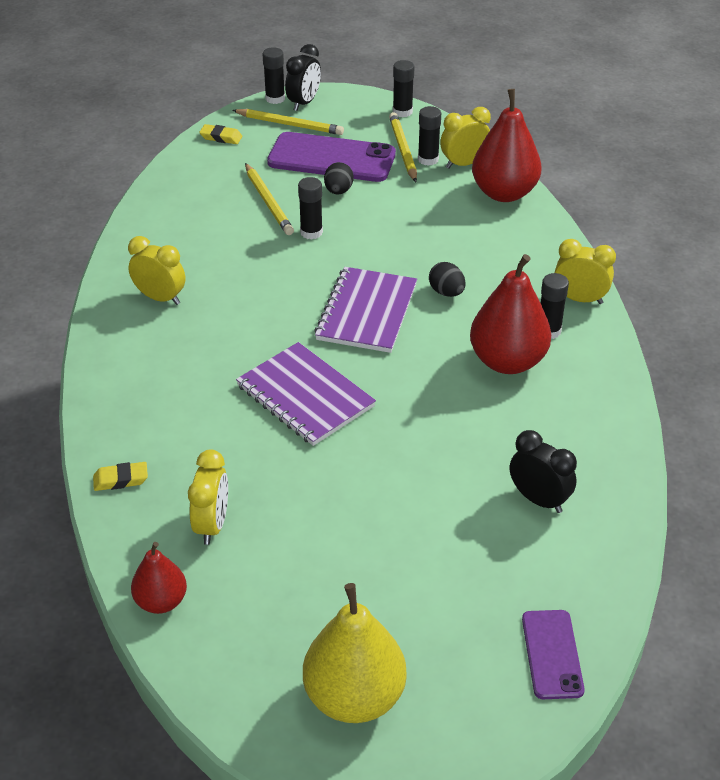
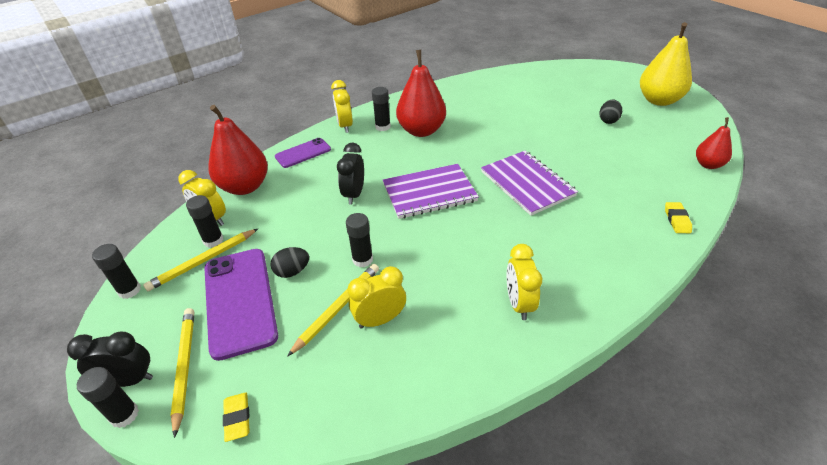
camera: 120 degrees left, 0 degrees up
yellow eraser [93,462,148,491] -> yellow eraser turned 45 degrees clockwise [665,202,692,233]
yellow clock [188,450,228,545] -> yellow clock moved to [347,266,406,329]
purple notebook [236,342,376,446] -> purple notebook turned 45 degrees counterclockwise [481,151,578,216]
black egg [429,262,466,297] -> black egg moved to [599,100,622,124]
black clock [510,430,577,513] -> black clock moved to [337,143,364,204]
purple phone [522,610,585,699] -> purple phone moved to [275,138,331,168]

